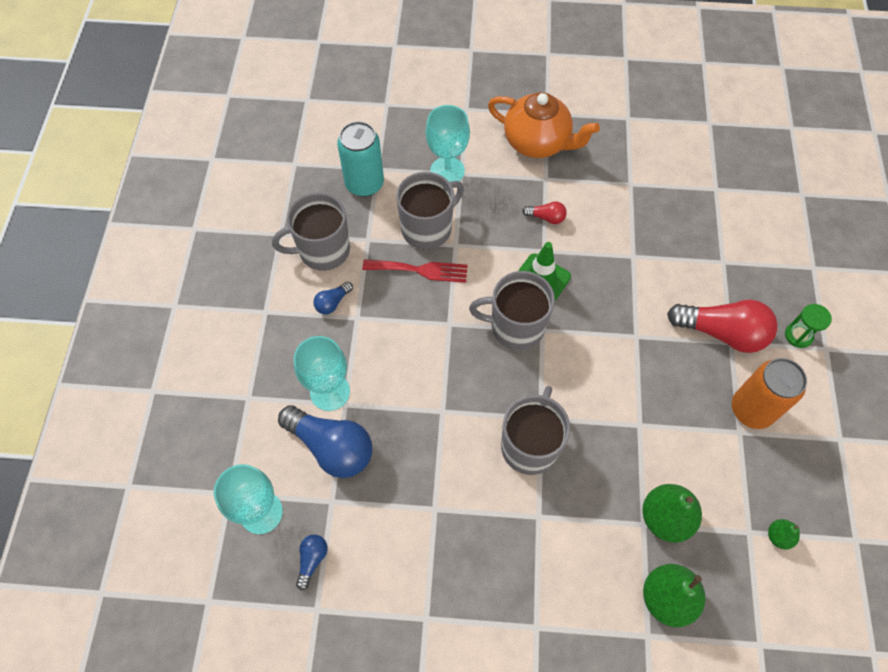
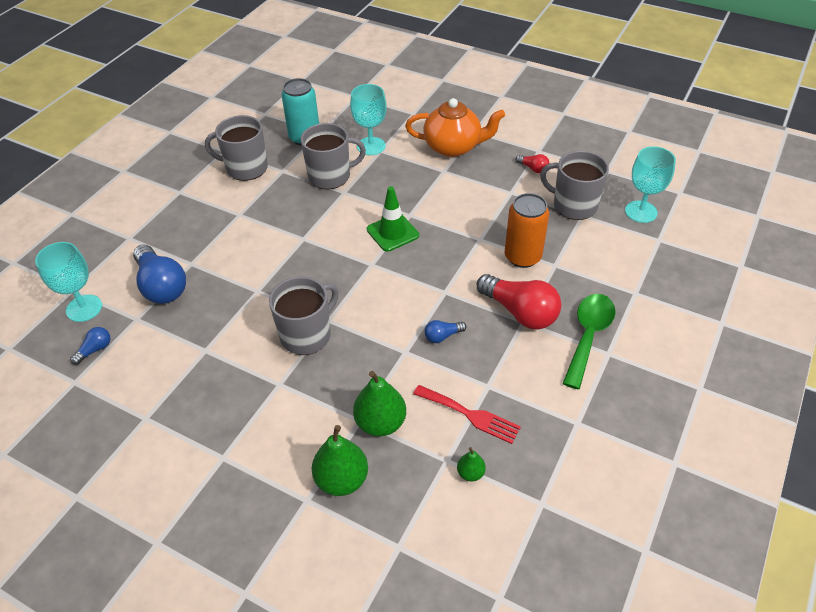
camera: 25 degrees right, 15 degrees down
turquoise goblet [294,336,350,411] -> turquoise goblet moved to [625,146,676,223]
blue light bulb [313,282,353,314] -> blue light bulb moved to [425,320,467,343]
red fork [363,259,468,283] -> red fork moved to [413,385,521,444]
grey mug [469,271,555,350] -> grey mug moved to [540,151,609,220]
orange teapot [488,92,600,158] -> orange teapot turned 45 degrees counterclockwise [405,98,505,157]
red light bulb [522,201,567,224] -> red light bulb moved to [515,154,550,173]
orange can [732,358,807,429] -> orange can moved to [505,193,549,268]
green hourglass [785,304,832,348] -> green spoon [563,294,616,389]

